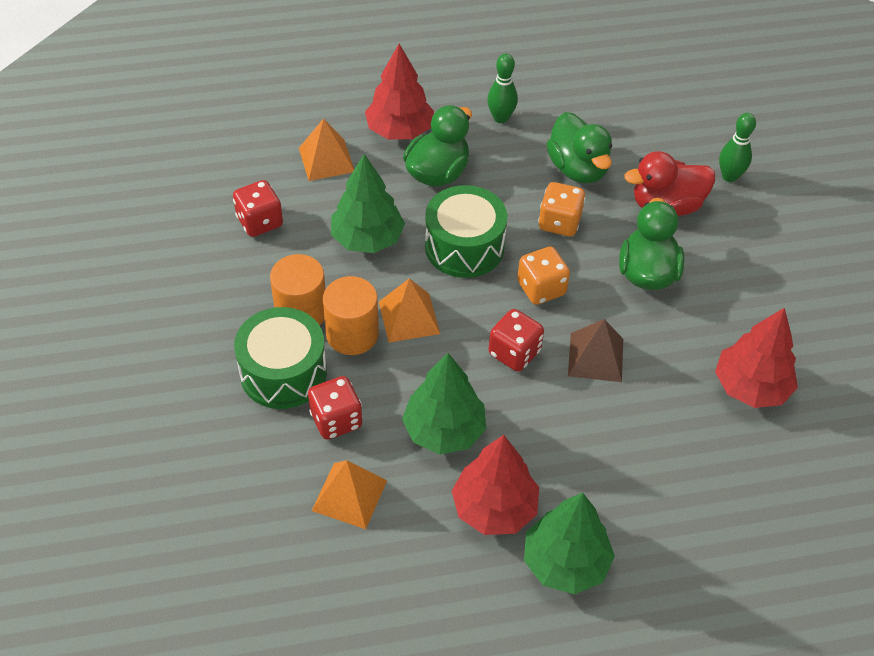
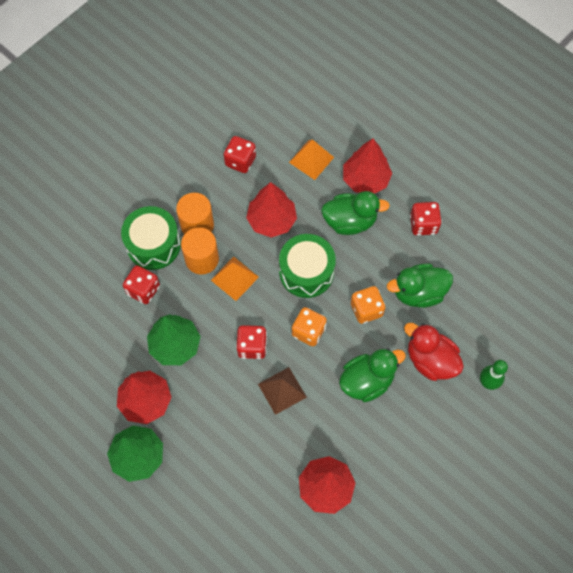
camera: 55 degrees right, 15 degrees up
orange pyramid [312,460,387,529] -> none
green tree [331,154,405,253] -> red tree [246,182,297,237]
green bowling pin [487,53,518,123] -> red dice [410,202,442,235]
green duck [546,112,612,183] -> green duck turned 45 degrees clockwise [387,263,453,308]

